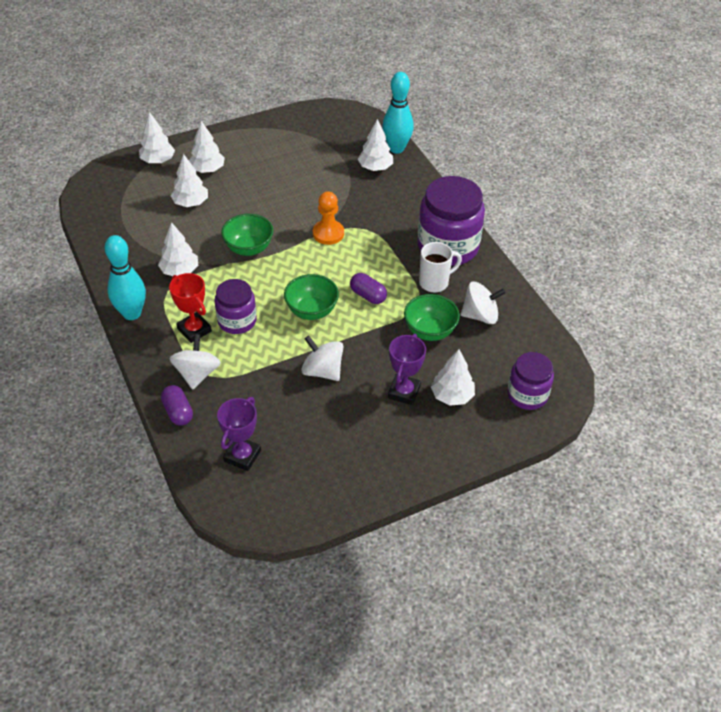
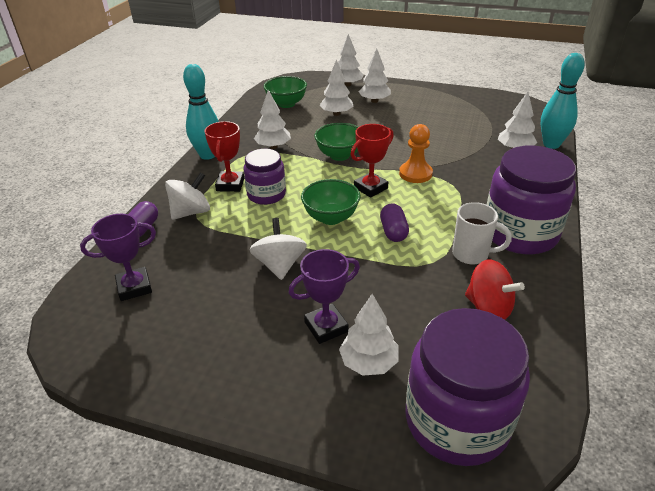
camera: 45 degrees right, 10 degrees down
green bowl [404,294,460,341] -> green bowl moved to [264,76,307,108]
white spinning top [461,282,506,324] -> red spinning top [465,259,525,320]
purple jar [507,352,554,410] -> purple jar [405,308,530,466], size x1.71
none -> red trophy [351,124,394,198]

